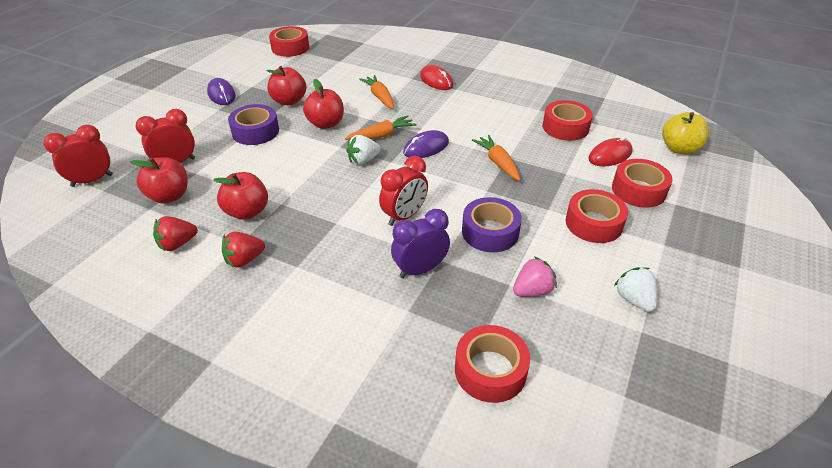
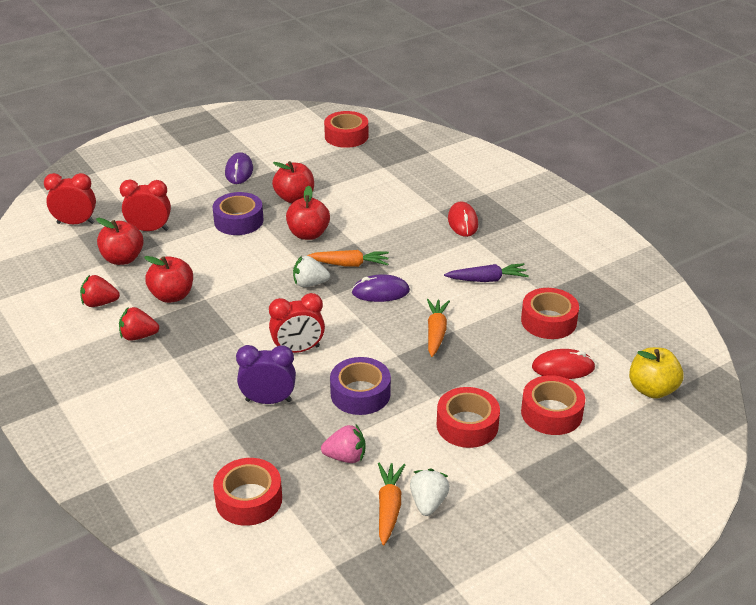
camera: 30 degrees right, 5 degrees down
orange carrot [359,75,394,109] -> orange carrot moved to [378,463,405,545]
none -> purple carrot [444,263,529,282]

